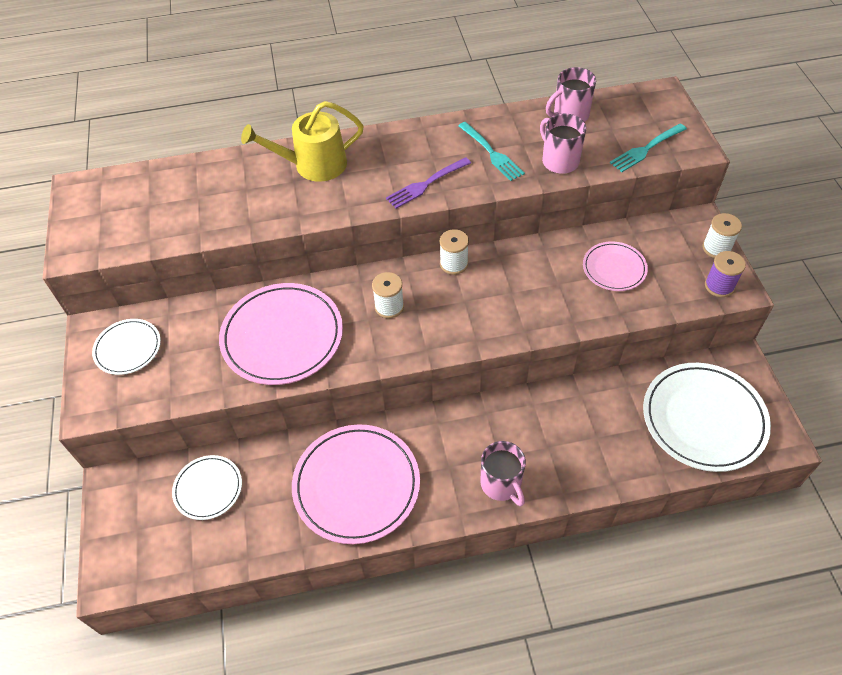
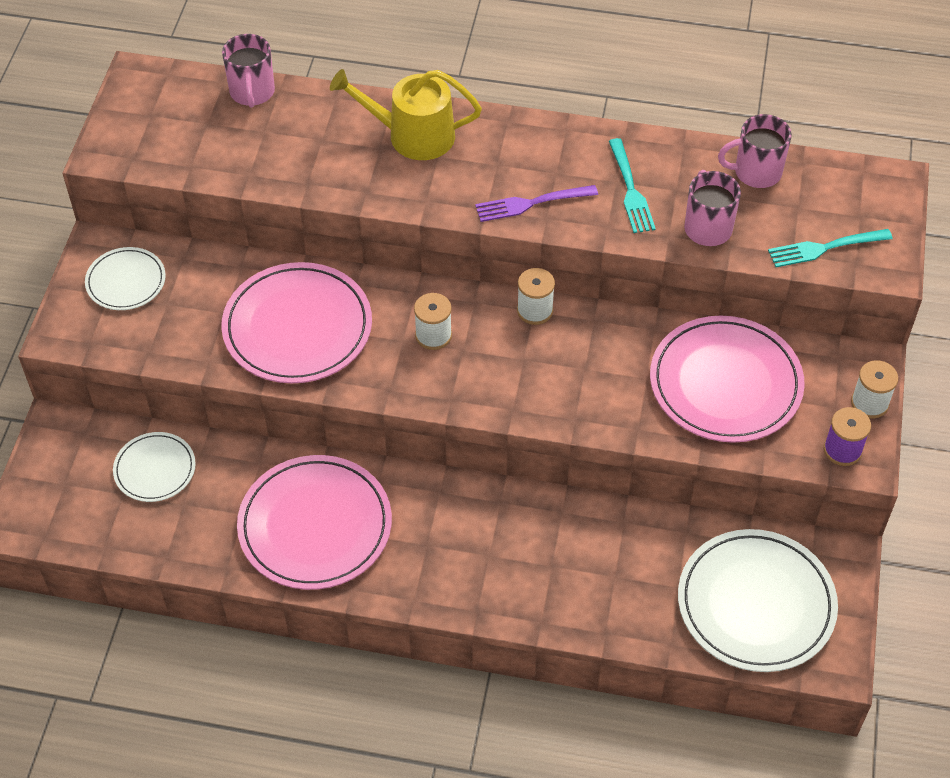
camera: 20 degrees right, 0 degrees up
pink mug [480,441,526,506] -> pink mug moved to [222,34,275,108]
pink plate [583,241,648,291] -> pink plate [650,316,805,443], size x1.84

